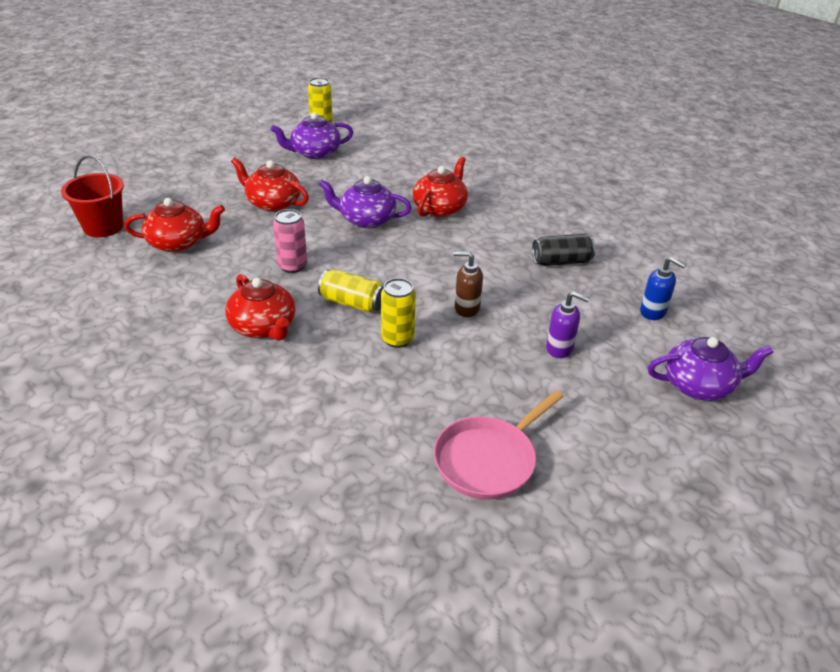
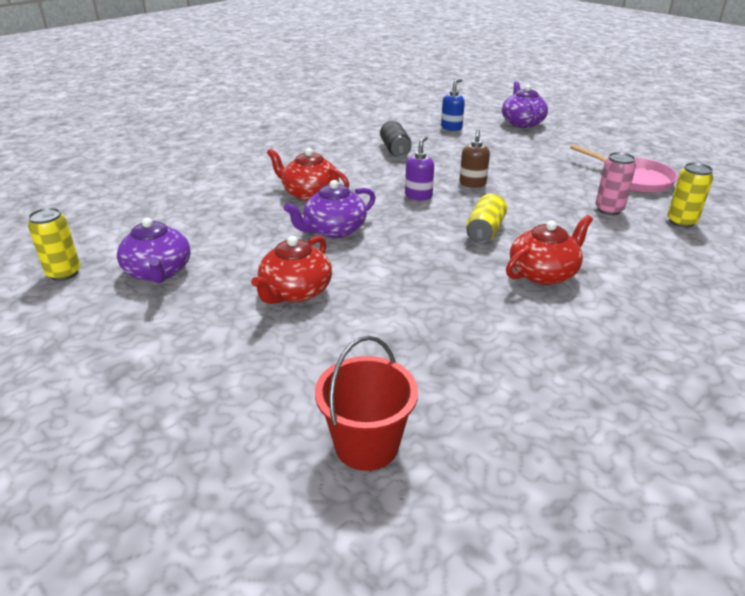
camera: 90 degrees left, 5 degrees down
red teapot [124,198,225,252] -> none
pink can [273,209,307,273] -> pink can moved to [595,152,636,215]
purple teapot [319,176,412,228] -> purple teapot turned 45 degrees clockwise [284,180,376,238]
yellow can [381,278,416,348] -> yellow can moved to [667,163,713,228]
purple soap dispenser [546,291,590,358] -> purple soap dispenser moved to [405,136,434,200]

